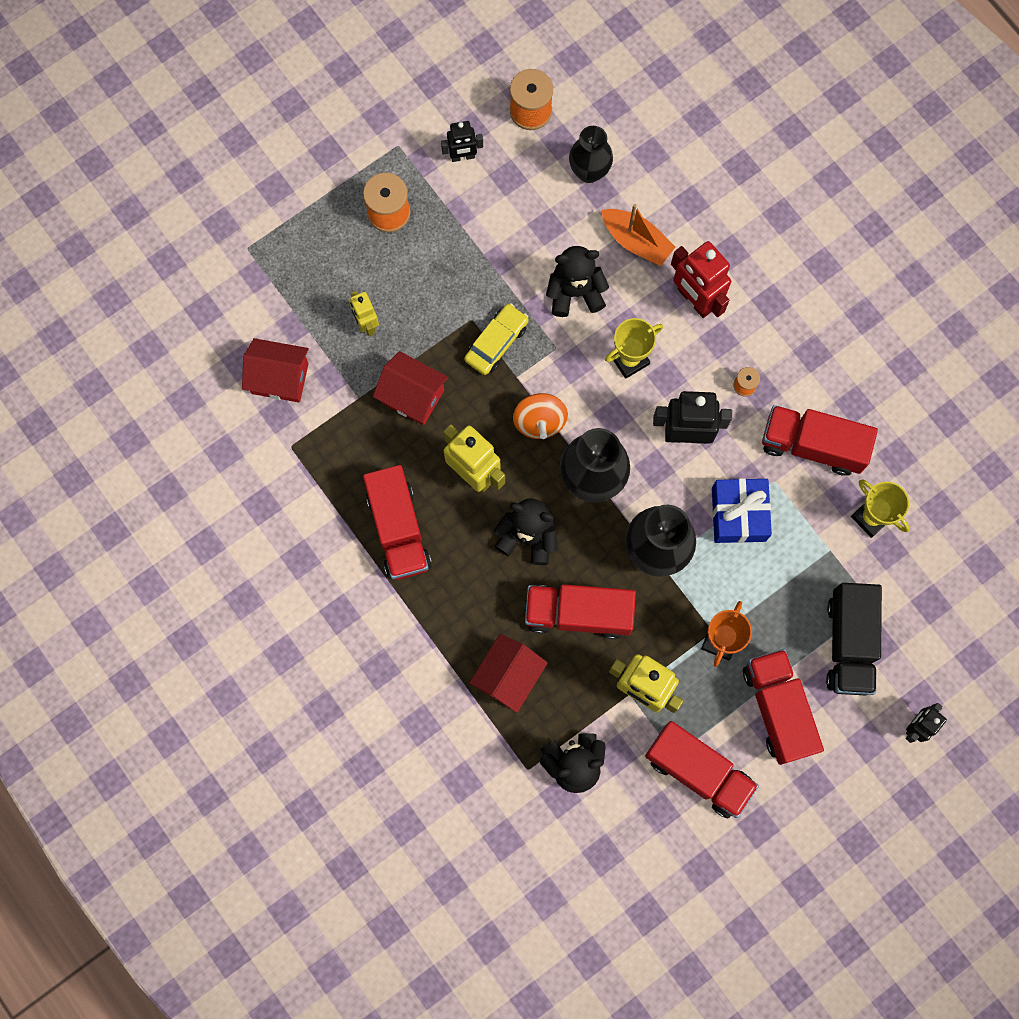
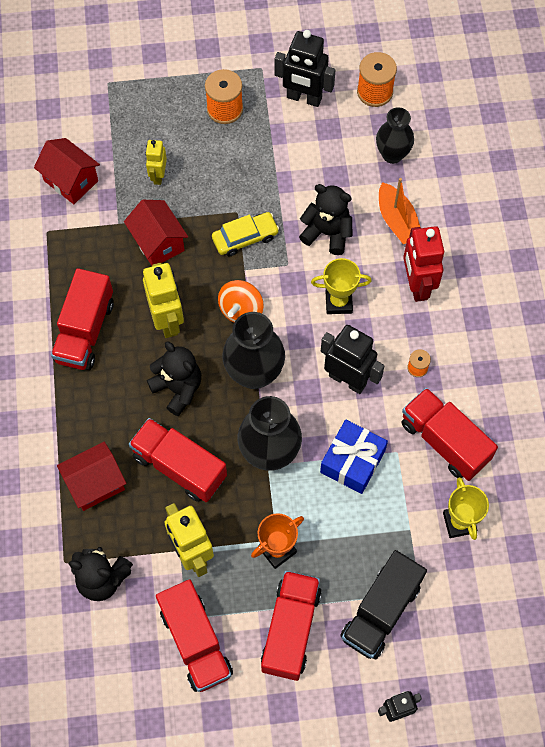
camera: 30 degrees right, 10 degrees down
black robot [441,121,483,162] -> black robot [275,30,335,107], size x1.70

